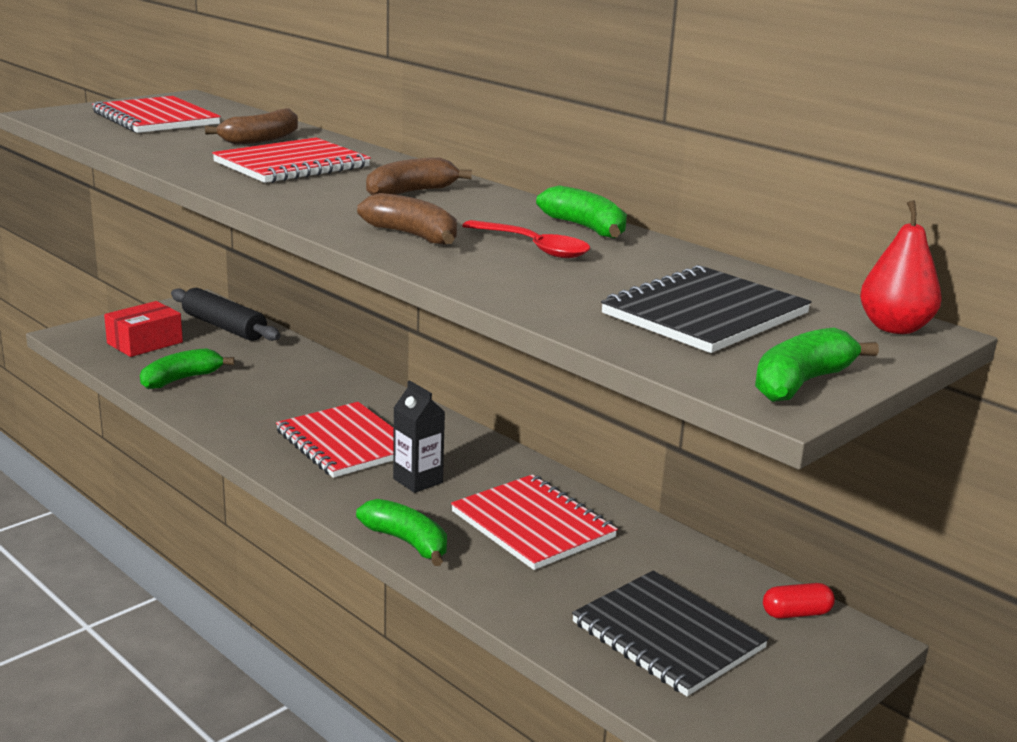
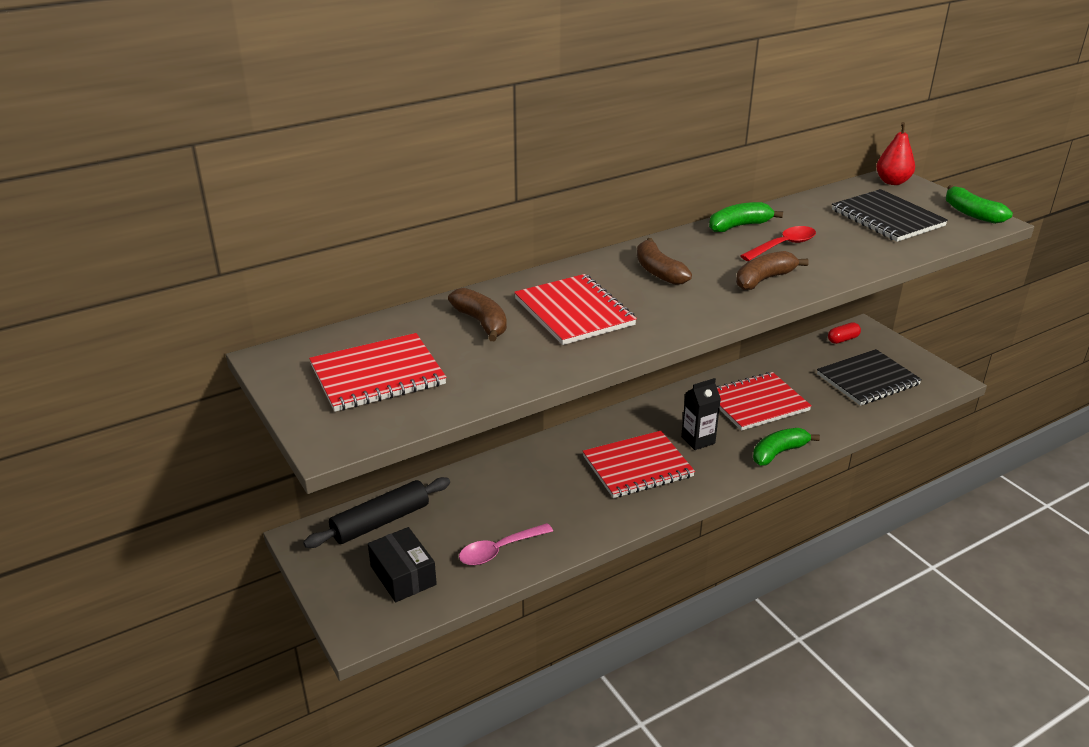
camera: 75 degrees left, 10 degrees up
red box [104,301,183,357] -> black box [368,527,437,602]
green banana [140,348,234,389] -> pink spoon [459,523,553,565]
red capsule [763,583,835,619] -> red capsule turned 60 degrees clockwise [828,322,861,344]

